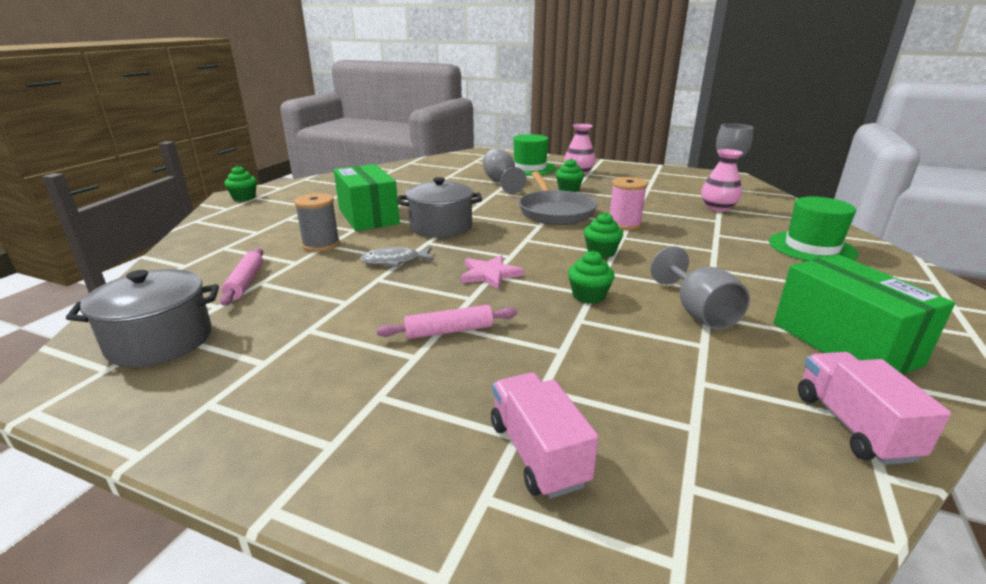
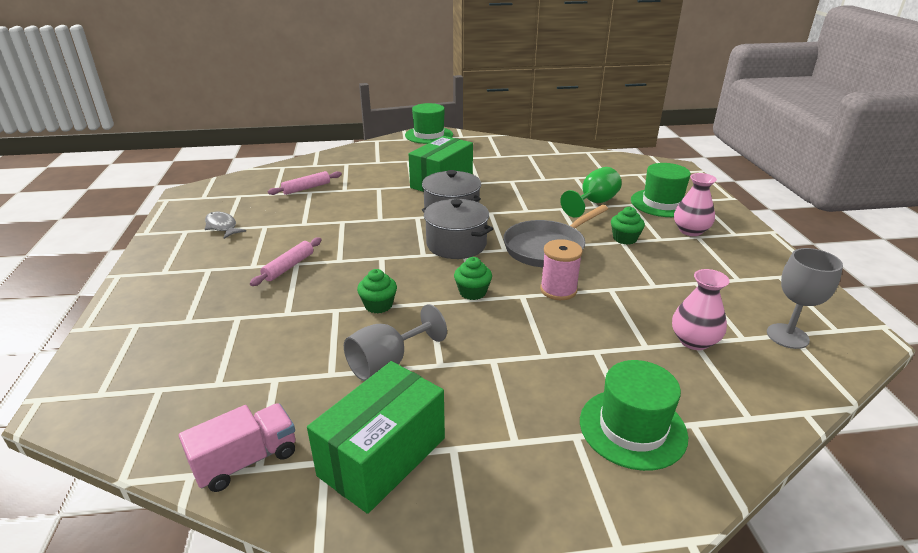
camera: 60 degrees right, 5 degrees up
grey pot [66,269,219,367] -> grey pot moved to [422,199,493,259]
green cupcake [224,166,257,201] -> green hat [405,103,453,144]
grey spool [294,193,340,252] -> none
grey fish [360,247,434,267] -> grey fish moved to [205,212,246,239]
pink rolling pin [376,305,517,339] -> pink rolling pin turned 75 degrees clockwise [250,238,322,286]
pink star [460,255,524,290] -> none
grey goblet [483,148,527,194] -> green goblet [560,167,622,218]
pink truck [491,372,599,499] -> none

